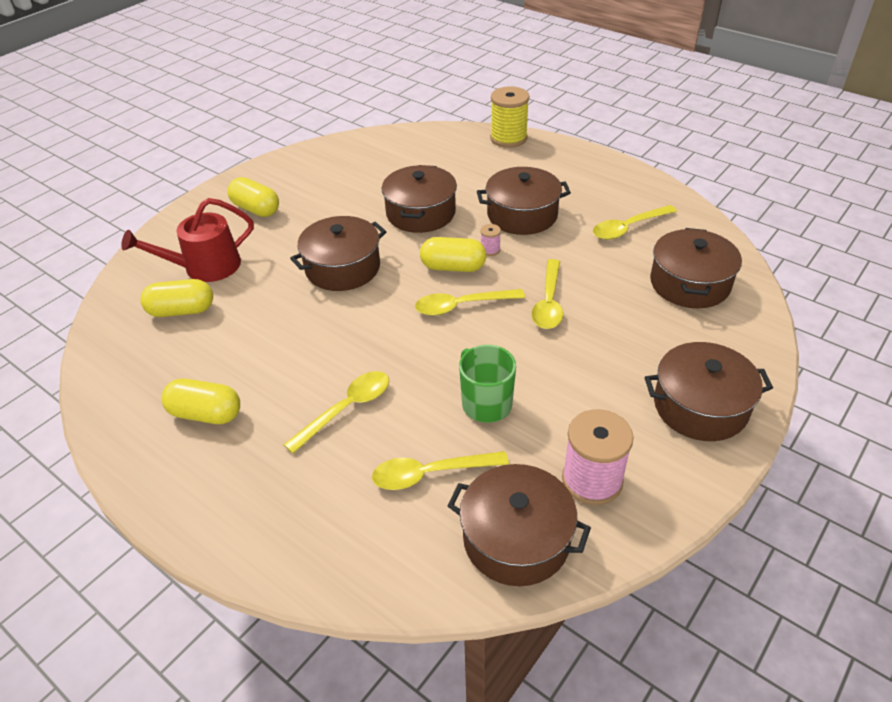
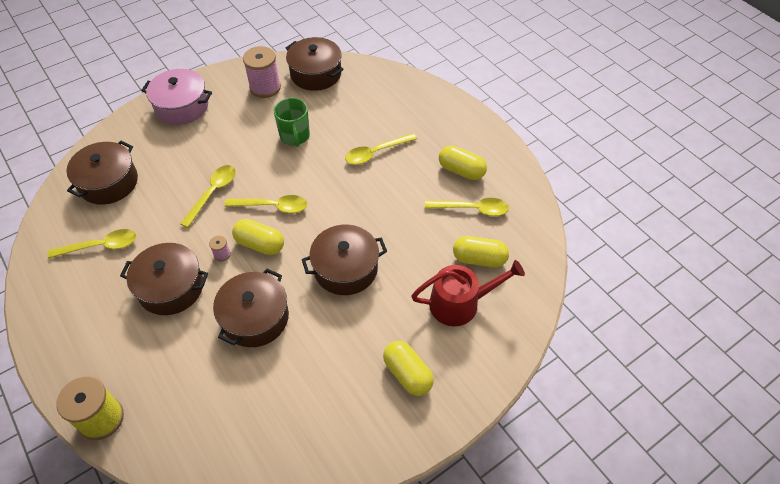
camera: 165 degrees left, 10 degrees up
yellow spoon [372,451,509,490] -> yellow spoon moved to [425,198,509,216]
brown pot [645,342,773,441] -> pink pot [141,69,212,125]

